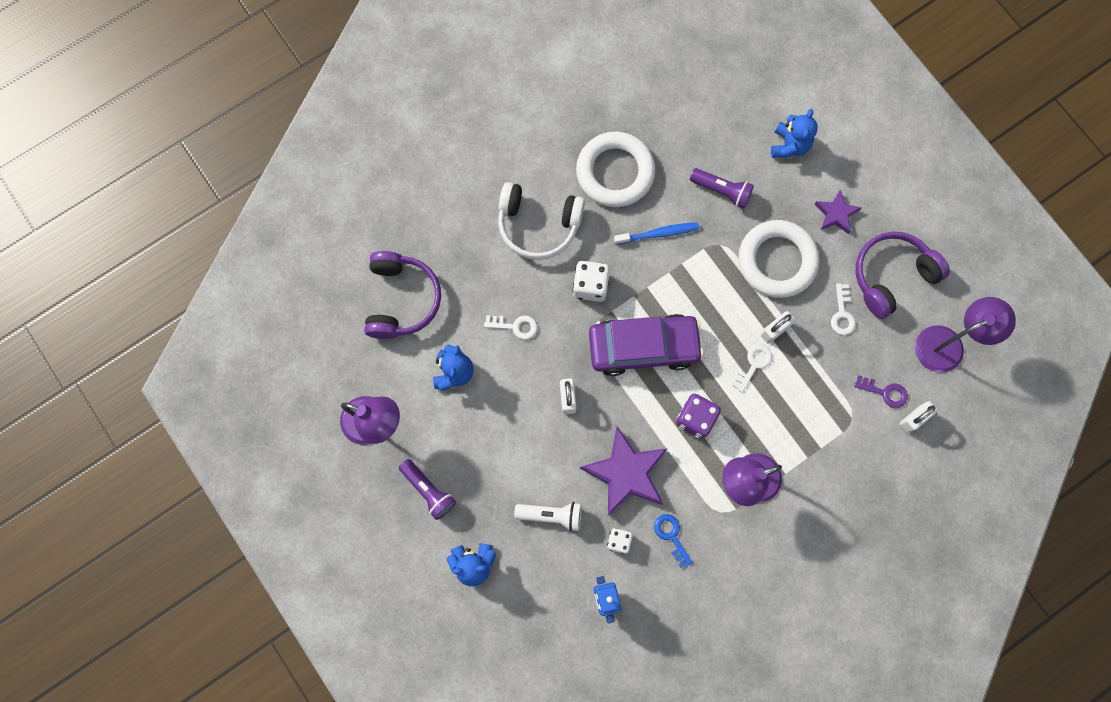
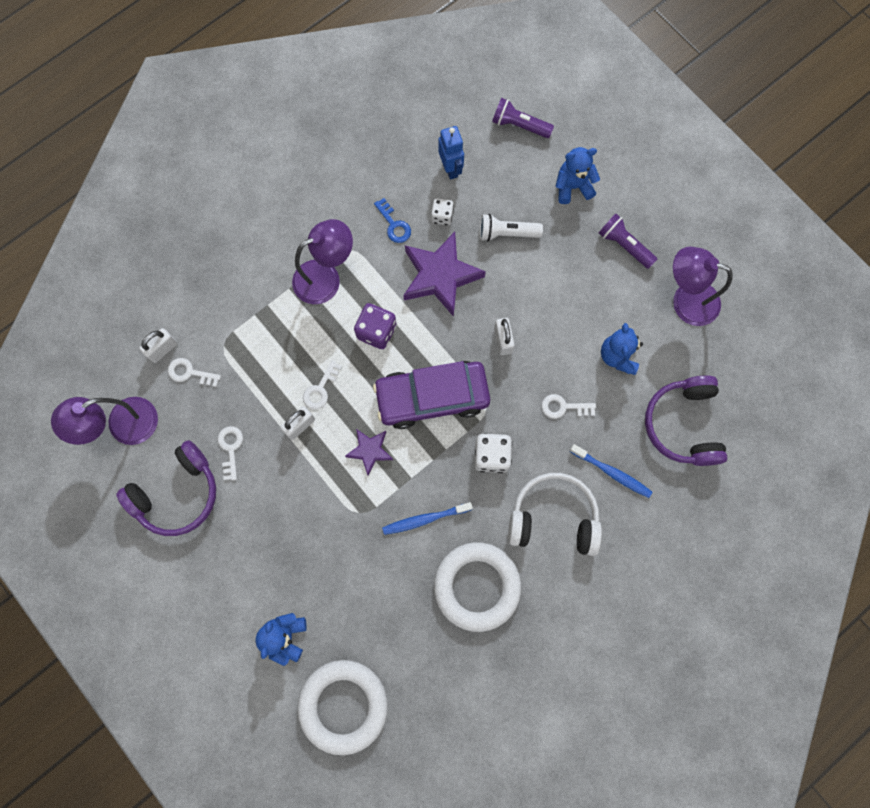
camera: 175 degrees right, 0 degrees up
purple flashlight [690,168,754,209] -> purple flashlight moved to [492,98,554,138]
white ring [738,220,819,298] -> white ring moved to [298,660,388,755]
purple star [815,189,861,234] -> purple star moved to [345,429,393,475]
purple key [854,375,908,408] -> white key [168,358,221,387]
none -> blue toothbrush [570,444,652,498]

